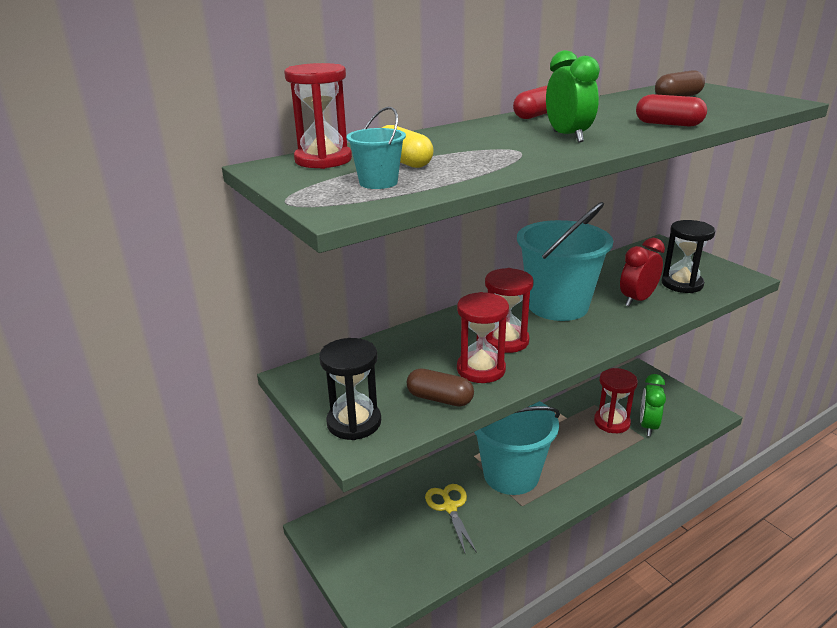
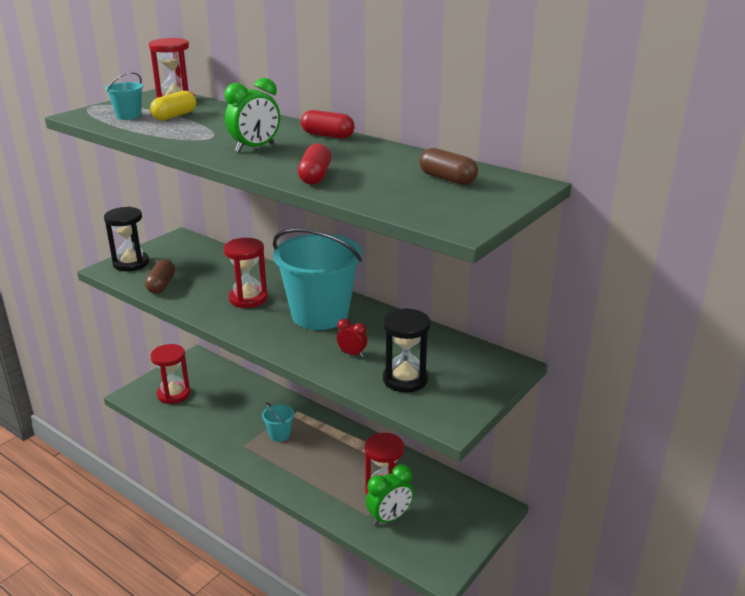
camera: 70 degrees right, 0 degrees up
yellow scissors [425,484,477,553] -> none
red hourglass [457,292,509,383] -> red hourglass moved to [151,344,190,404]
turquoise bucket [474,401,560,495] -> turquoise bucket [262,402,294,442], size x0.43
red clock [620,238,665,306] -> red clock [337,319,367,357], size x0.58
green clock [640,374,666,436] -> green clock turned 150 degrees clockwise [366,464,414,526]

